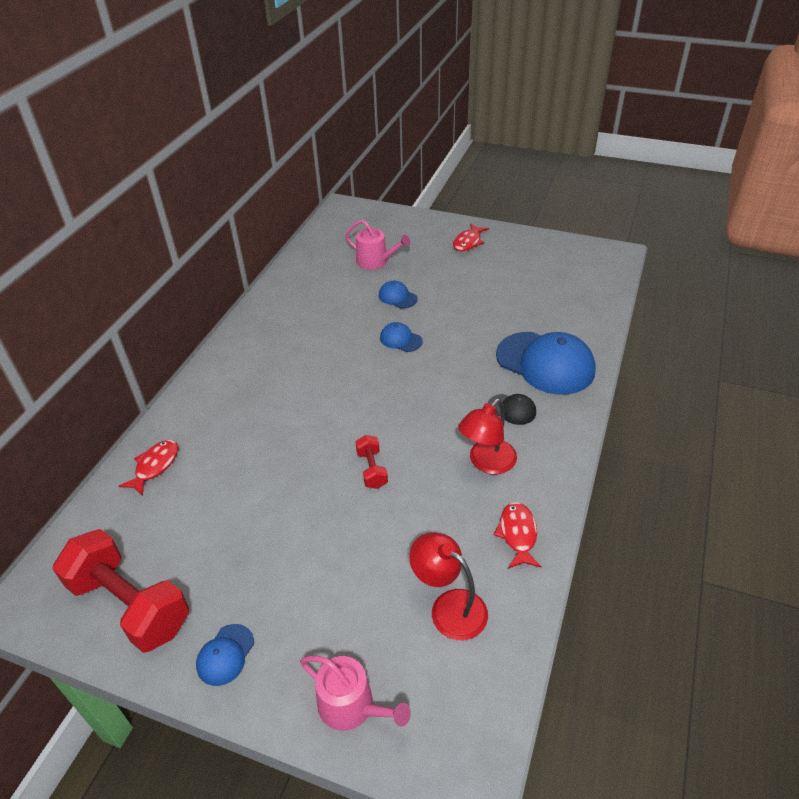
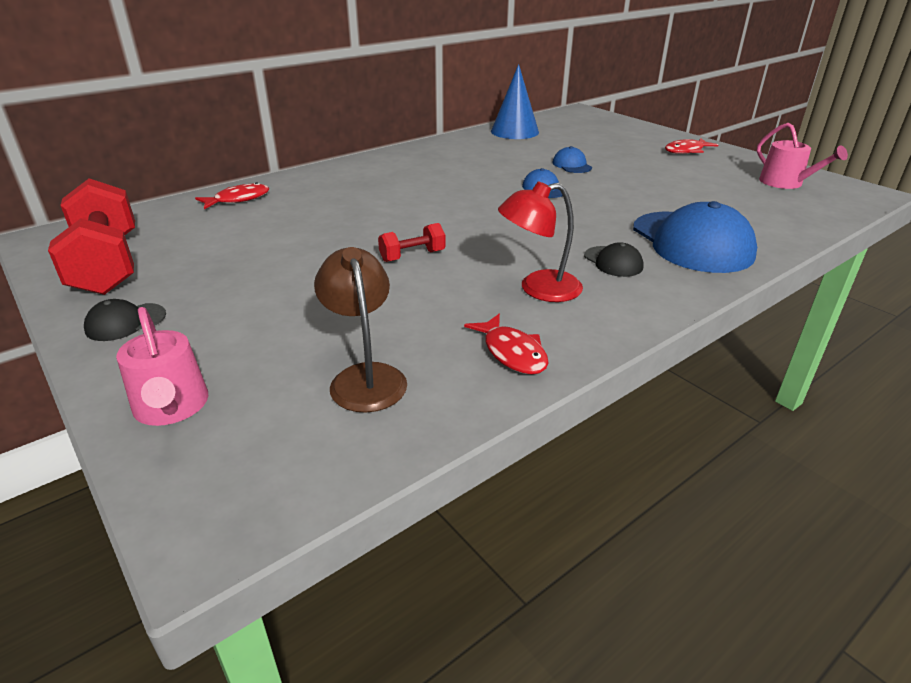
camera: 30 degrees right, 10 degrees down
blue cap [196,624,254,686] -> black cap [84,299,166,341]
pink watering can [345,220,410,270] -> pink watering can moved to [757,123,848,189]
red dumbbell [355,435,388,489] -> red dumbbell turned 45 degrees clockwise [378,223,445,262]
red lamp [409,532,488,640] -> brown lamp [314,247,407,413]
red fish [494,502,542,569] -> red fish turned 120 degrees clockwise [464,314,548,374]
none -> blue cone [491,64,539,139]

